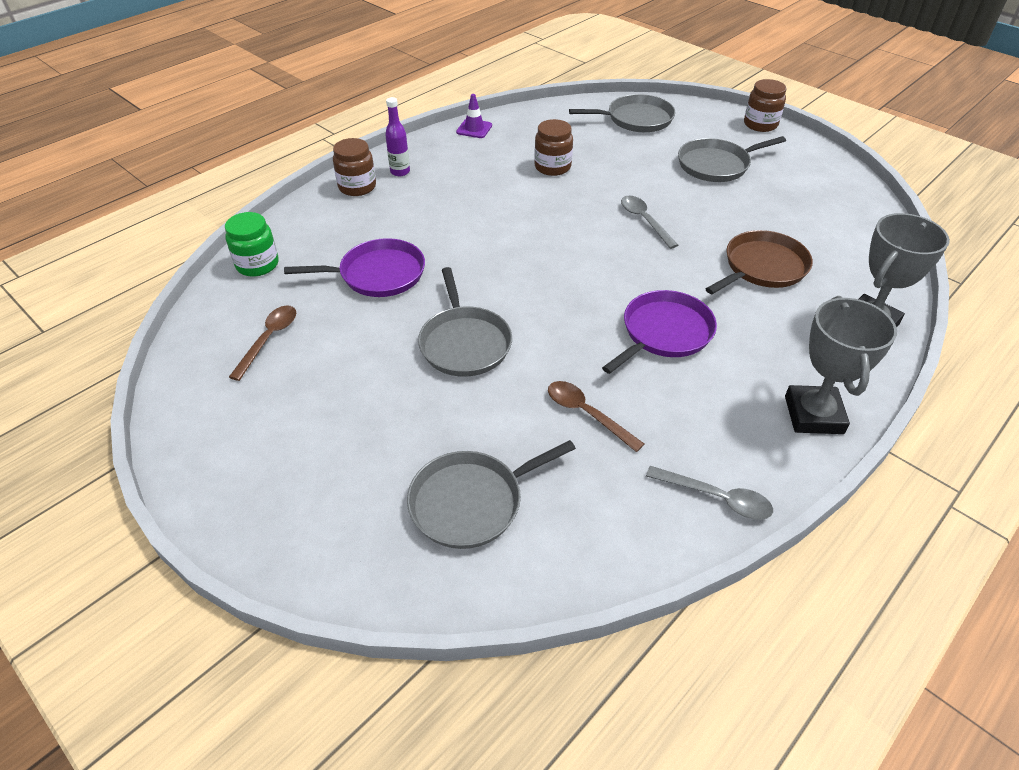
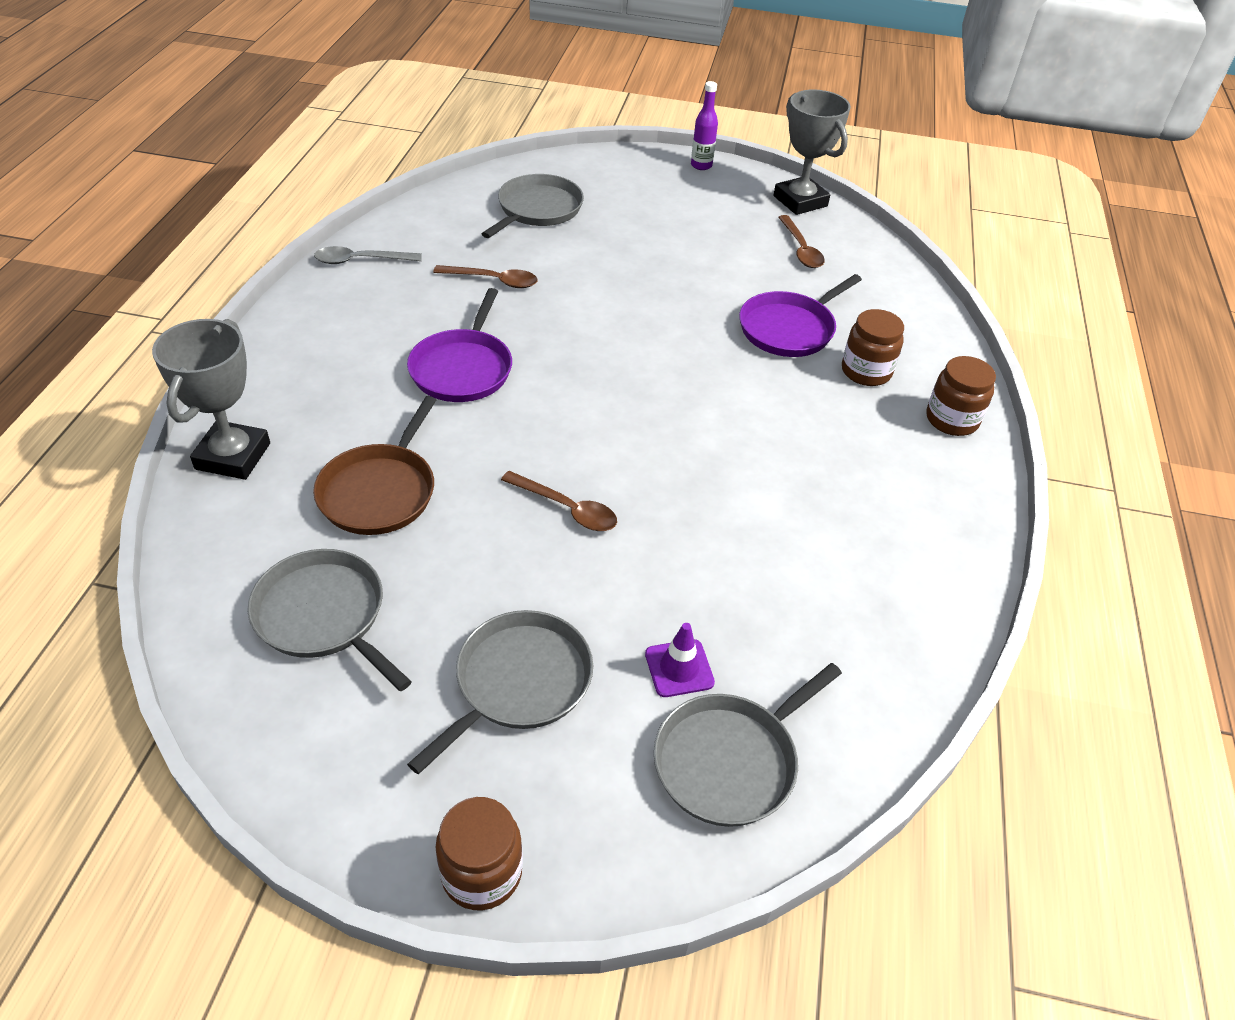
camera: 145 degrees right, 0 degrees up
green jar [225,212,279,277] -> none
purple bottle [385,97,410,176] -> purple bottle moved to [691,81,718,170]
grey pan [418,267,512,377] -> grey pan moved to [247,549,412,691]
purple traffic cone [456,94,492,138] -> purple traffic cone moved to [645,623,715,697]
brown jar [534,119,573,176] -> brown jar moved to [842,309,904,386]
grey spoon [621,196,678,249] -> brown spoon [501,471,617,531]
grey trophy [785,296,897,434] -> grey trophy moved to [774,89,851,215]

